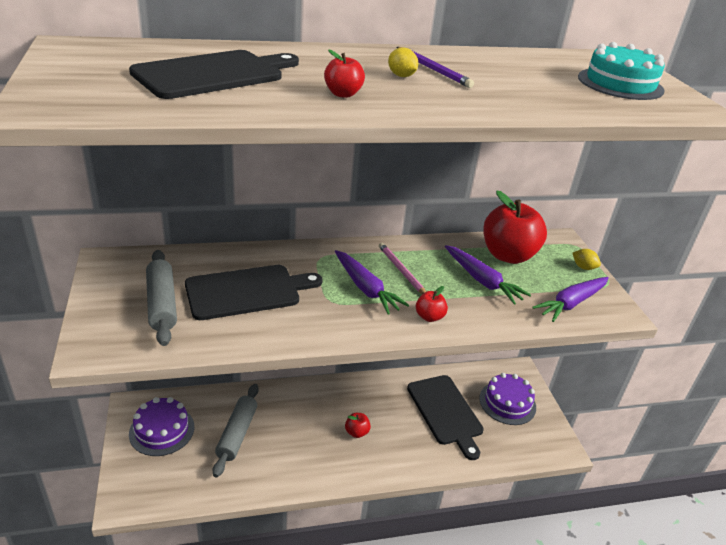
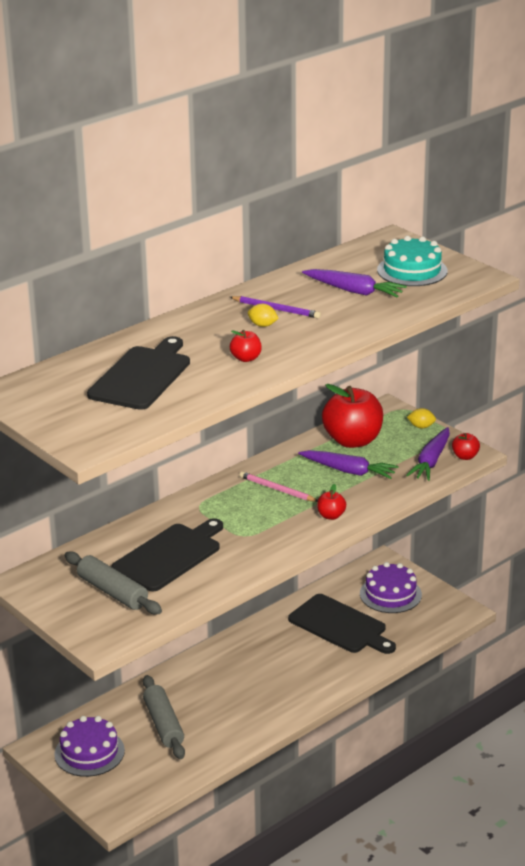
camera: 25 degrees left, 5 degrees down
purple carrot [335,250,409,315] -> purple carrot moved to [302,269,407,298]
red apple [345,413,371,438] -> red apple moved to [452,433,480,460]

